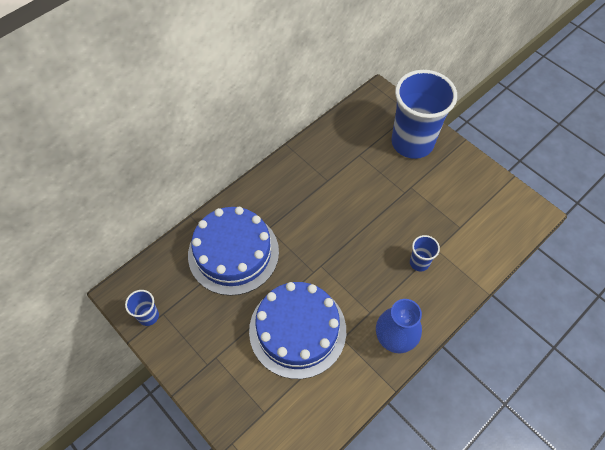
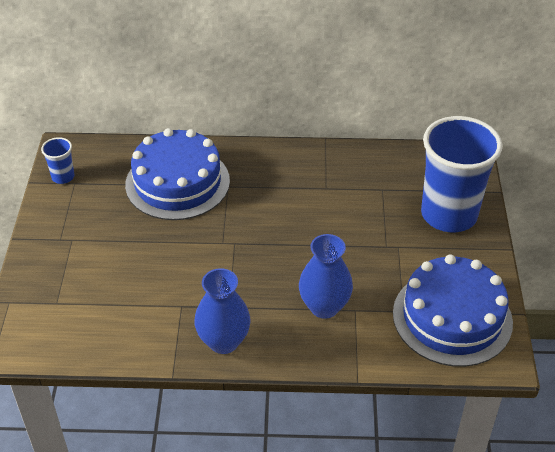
camera: 45 degrees right, 15 degrees down
blue cake [249,282,346,379] -> blue cake moved to [393,255,513,367]
blue cup [410,235,440,272] -> blue vase [299,234,353,319]

